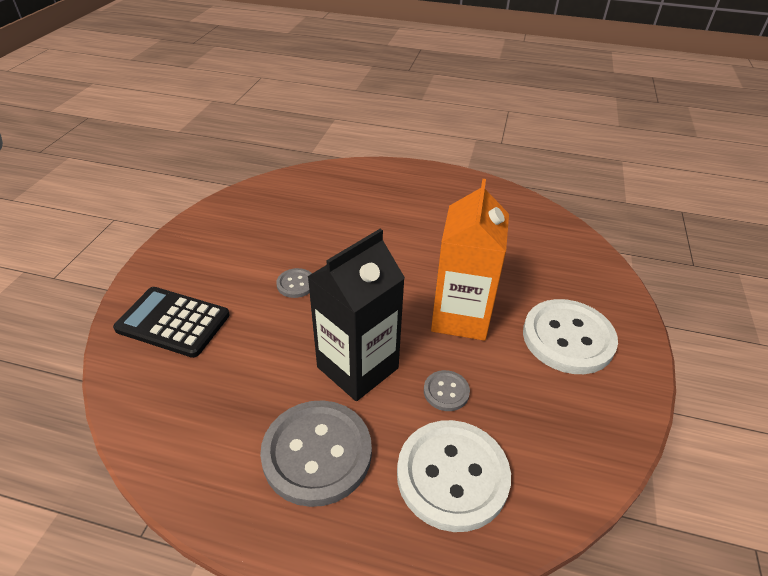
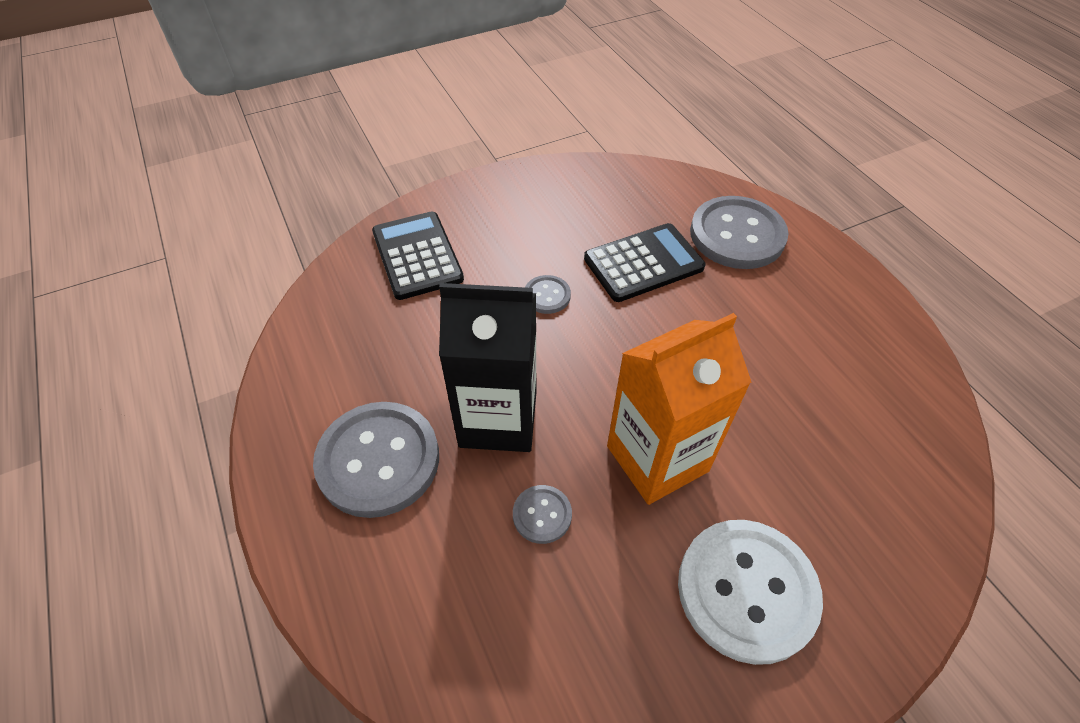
camera: 50 degrees right, 10 degrees up
white button [397,420,511,532] -> none
none -> black calculator [584,223,705,302]
none -> grey button [690,196,789,269]

